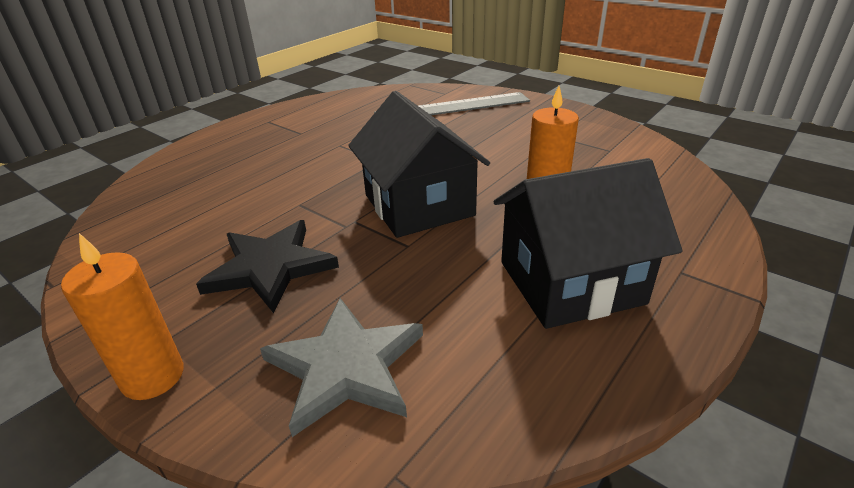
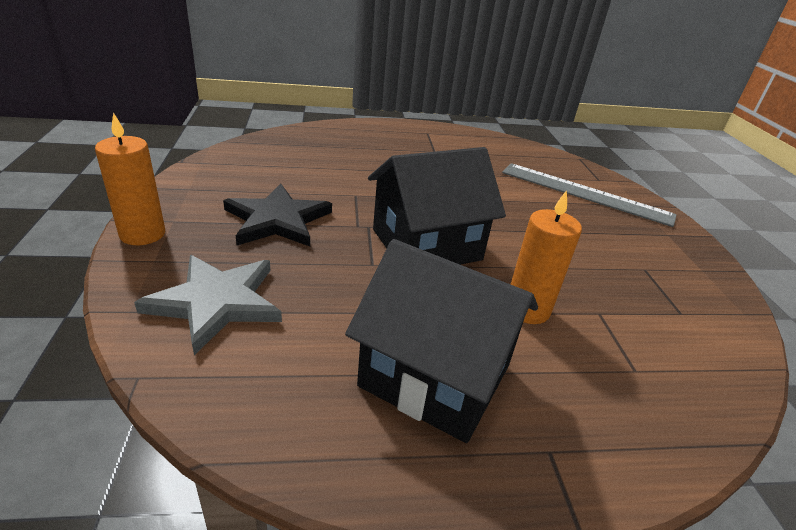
camera: 40 degrees right, 0 degrees up
black house [348,91,490,238] -> black house turned 45 degrees clockwise [368,147,506,265]

